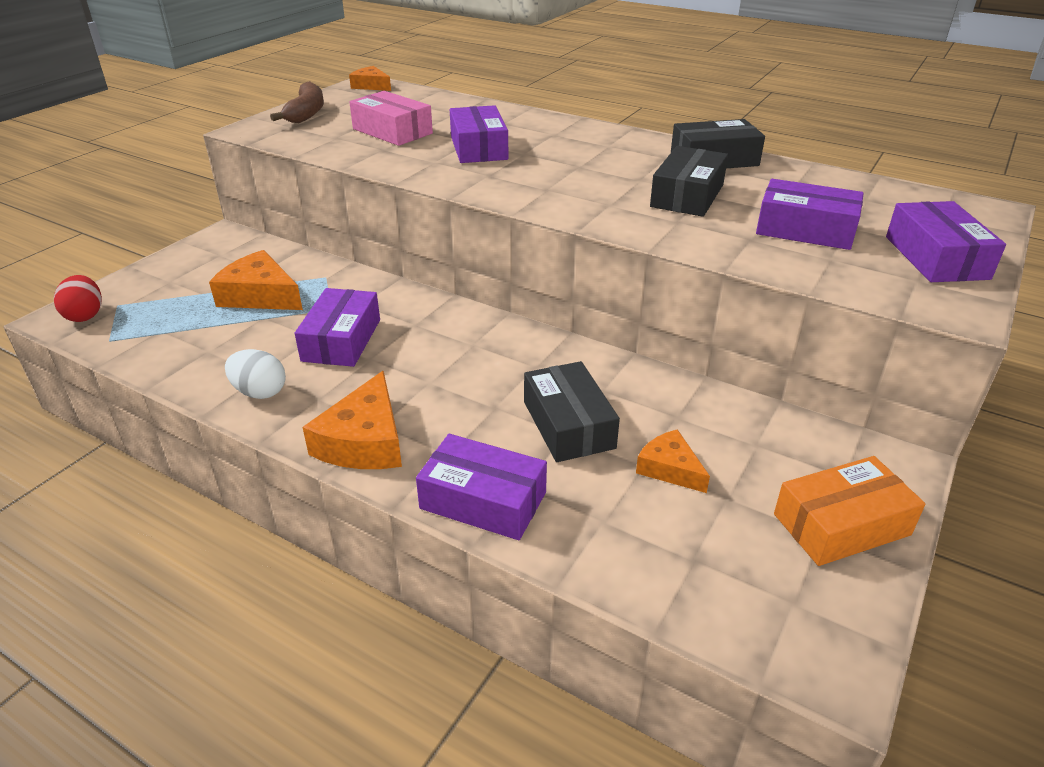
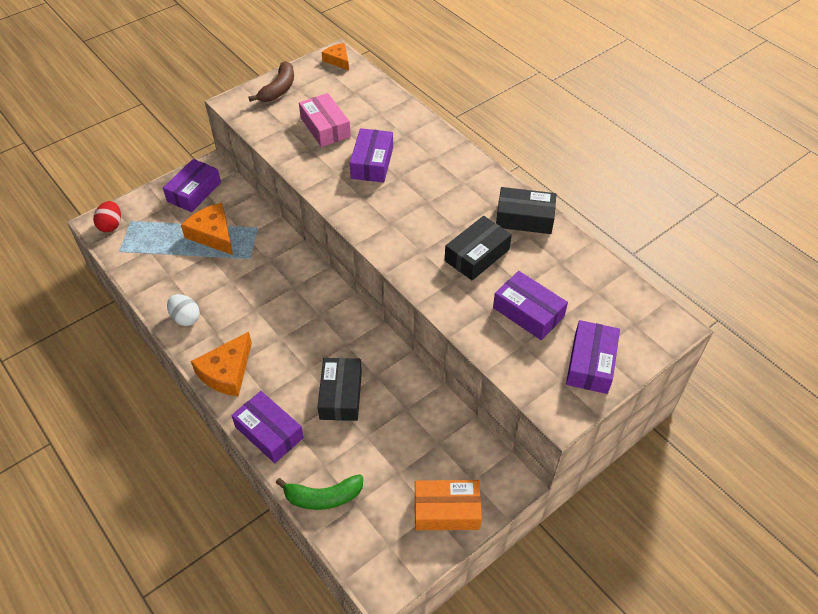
camera: 20 degrees right, 15 degrees up
purple box [294,288,380,367] -> purple box moved to [163,159,221,212]
orange cheese [636,429,710,493] -> none
none -> green banana [276,474,363,510]

